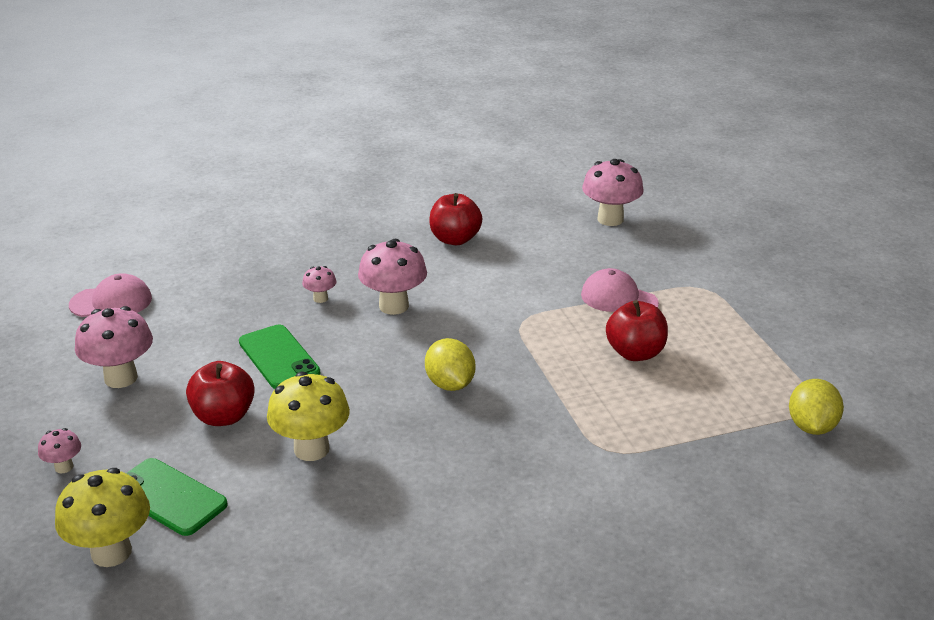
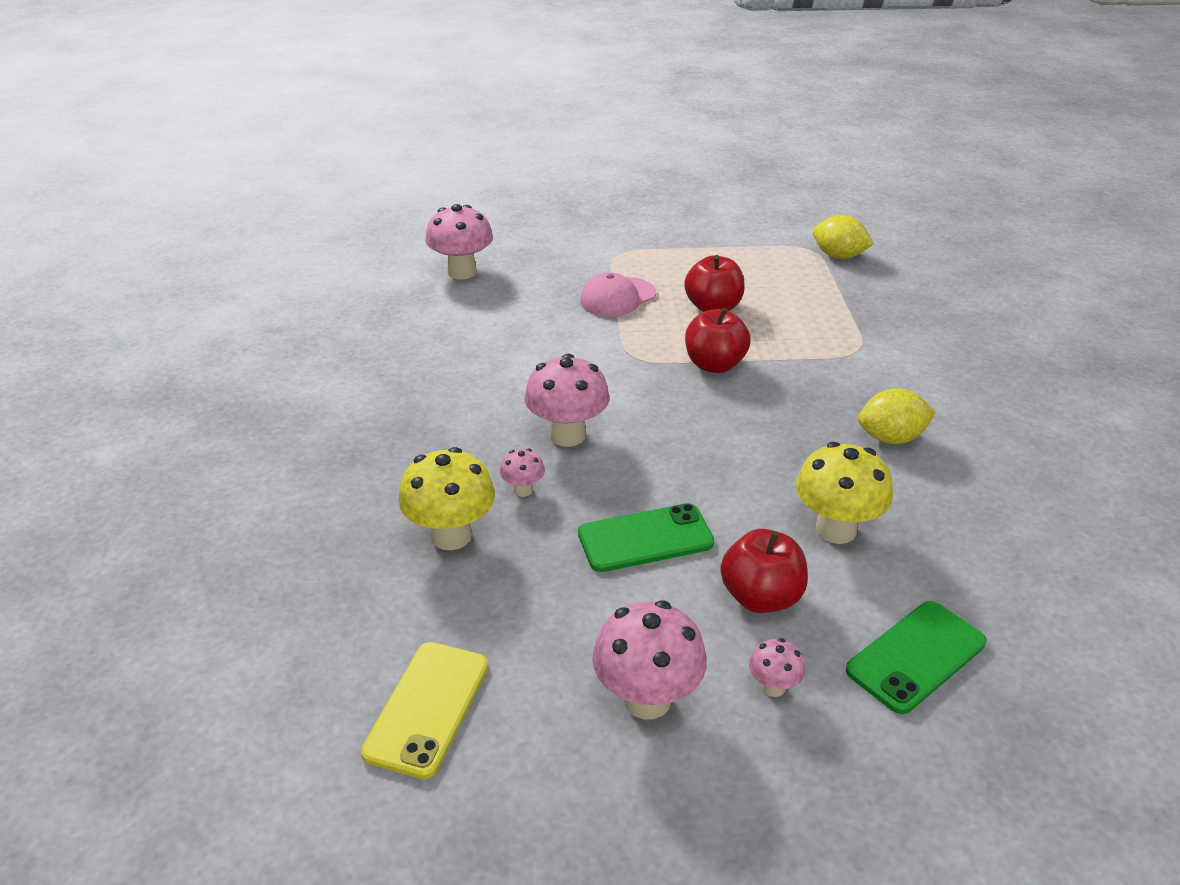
camera: 75 degrees left, 5 degrees up
pink mushroom [38,428,81,473] -> pink mushroom moved to [749,638,805,697]
yellow mushroom [55,468,150,567] -> yellow mushroom moved to [398,447,495,550]
pink cap [69,273,152,317] -> yellow phone [361,642,488,779]
yellow lemon [425,338,475,391] -> yellow lemon moved to [858,388,936,444]
red apple [429,193,482,245] -> red apple moved to [685,308,751,373]

